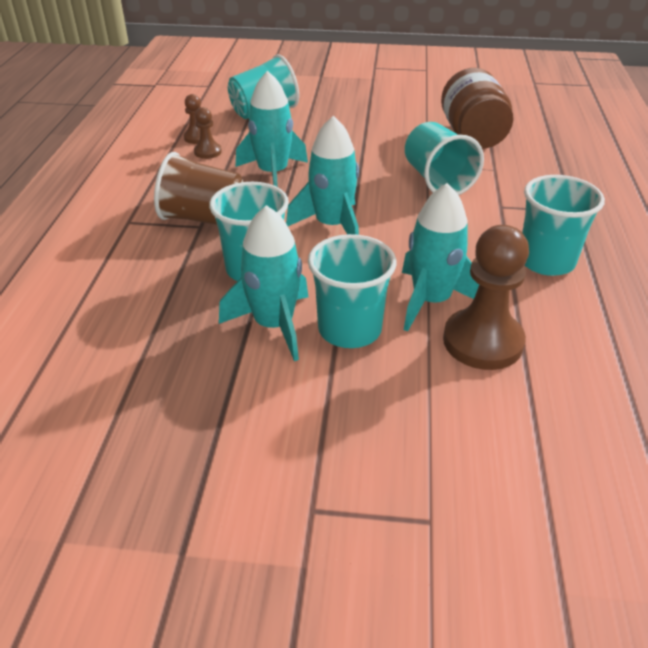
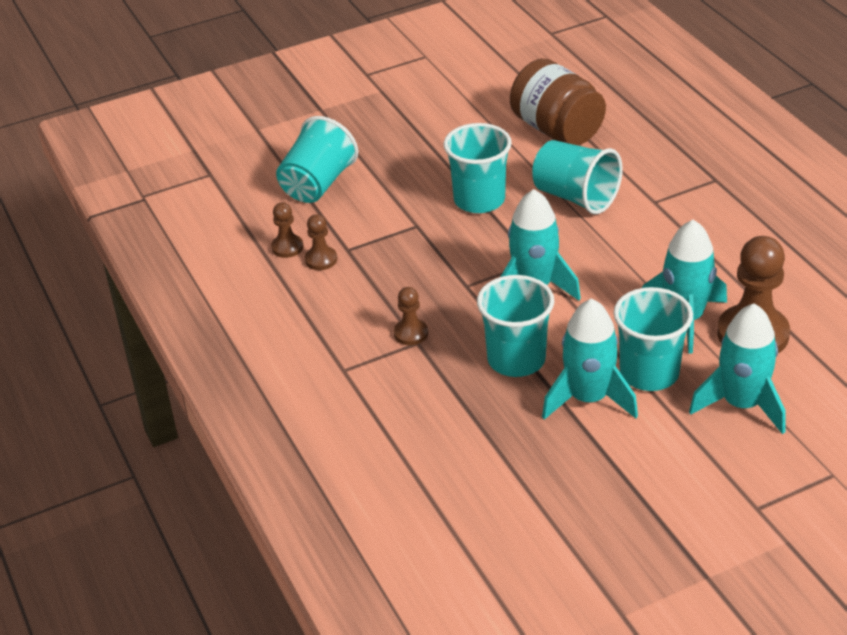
camera: 30 degrees left, 0 degrees up
brown cup [154,152,244,225] -> brown pawn [394,287,428,345]
turquoise rocket [236,71,308,187] -> turquoise rocket moved to [689,304,786,434]
turquoise cup [522,175,605,276] -> turquoise cup moved to [444,123,512,213]

